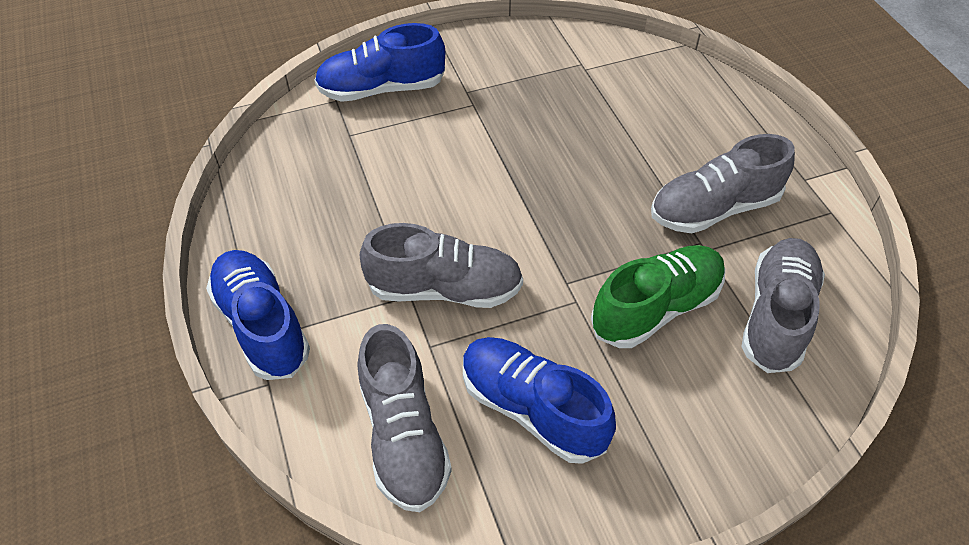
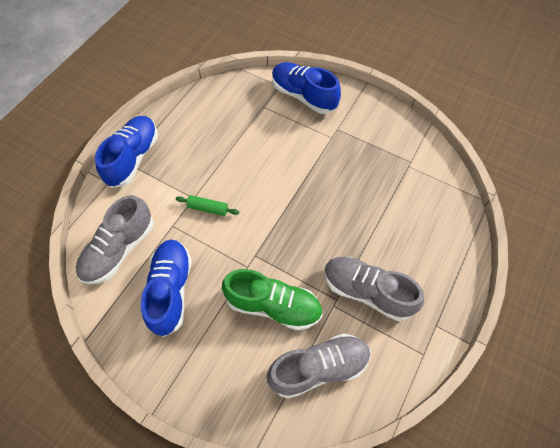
camera: 50 degrees right, 10 degrees up
grey shoe [360,223,523,308] -> green rolling pin [176,195,239,216]

